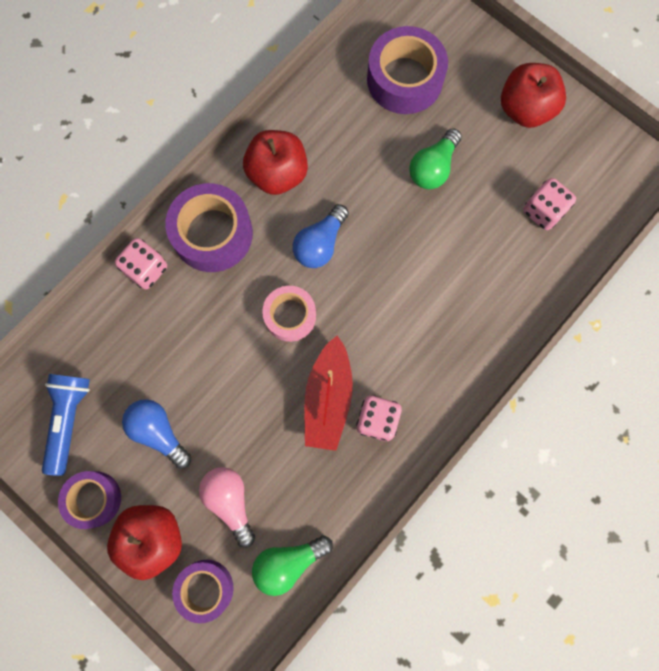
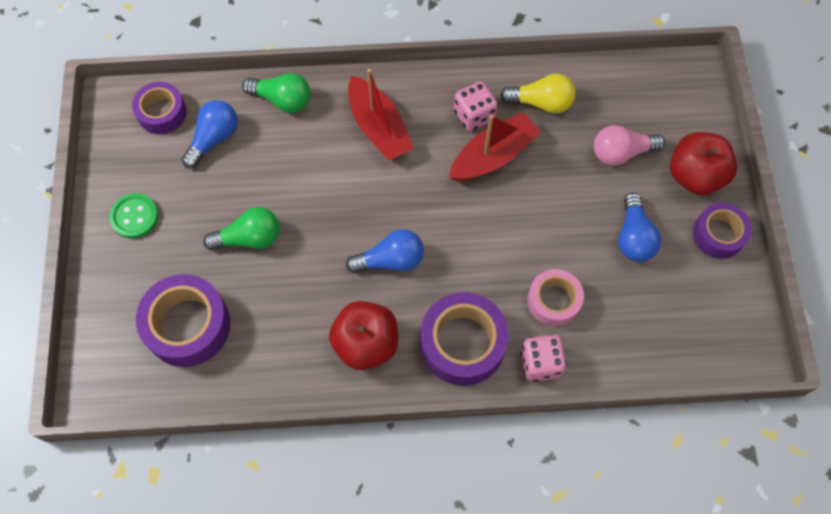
camera: 135 degrees left, 10 degrees down
blue flashlight [42,374,90,476] -> none
purple tape [172,560,234,623] -> purple tape moved to [132,82,187,134]
pink light bulb [199,467,255,548] -> pink light bulb turned 60 degrees clockwise [594,125,665,166]
green light bulb [252,535,333,596] -> green light bulb moved to [242,73,311,113]
pink tape [262,286,316,342] -> pink tape moved to [527,269,584,327]
red apple [501,63,566,128] -> green button [109,193,158,239]
pink dice [523,178,576,230] -> blue light bulb [182,100,238,168]
none -> red boat [348,69,414,161]
none -> yellow light bulb [500,74,576,113]

